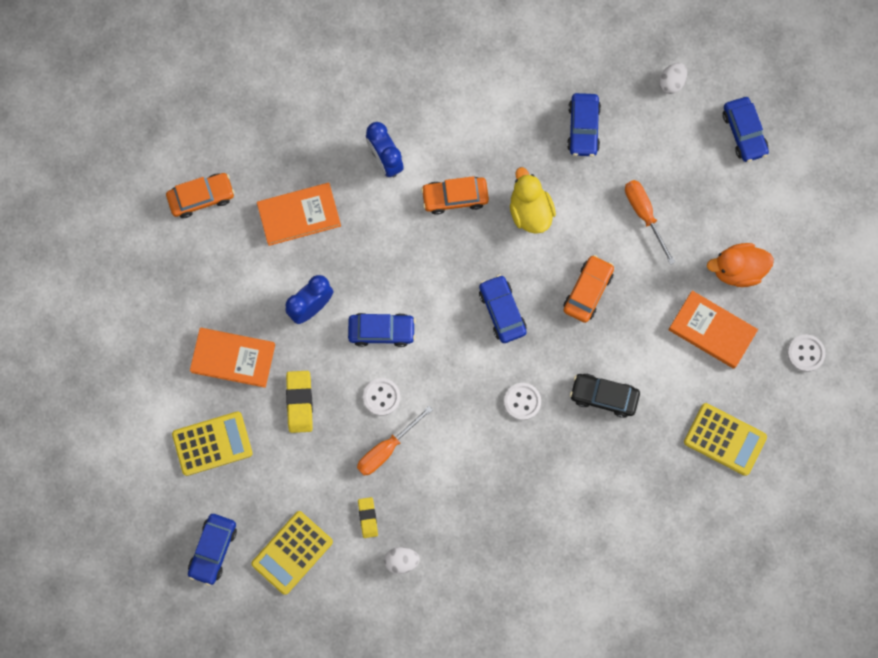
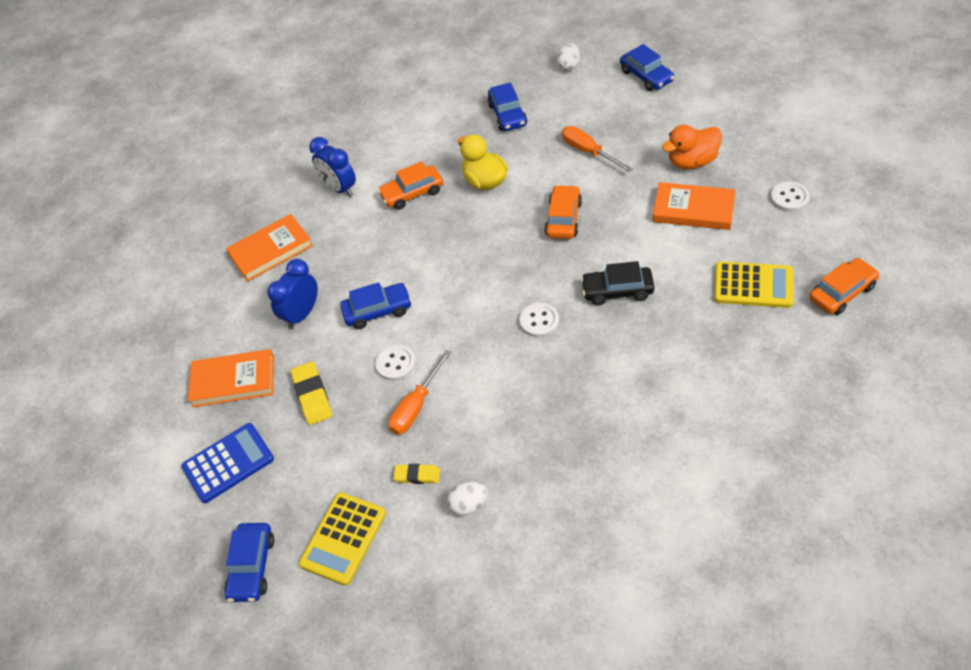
camera: 10 degrees left, 25 degrees down
orange car [166,173,235,218] -> orange car moved to [809,258,879,315]
yellow calculator [172,412,253,476] -> blue calculator [181,423,274,503]
yellow eraser [358,497,378,538] -> yellow eraser turned 60 degrees counterclockwise [393,464,440,484]
blue car [479,275,527,343] -> none

